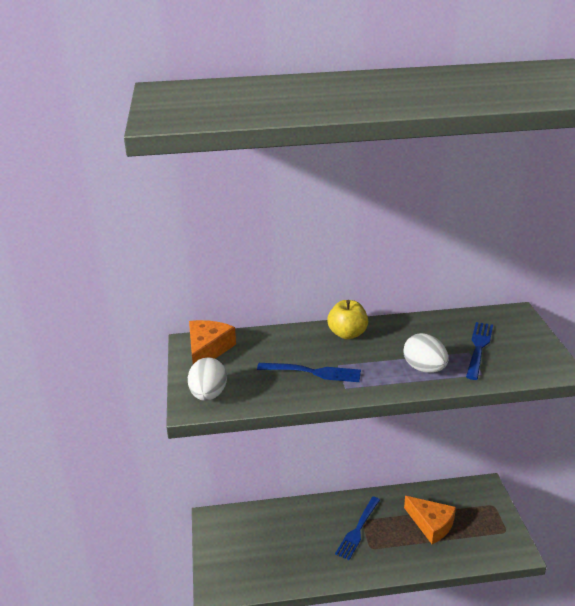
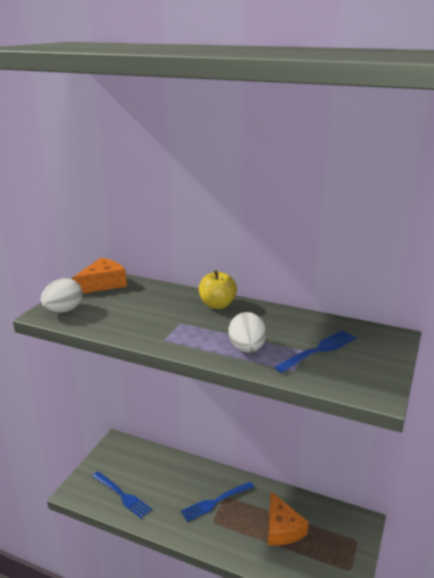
camera: 30 degrees right, 5 degrees down
blue fork [257,363,361,382] -> blue fork moved to [92,471,152,519]

